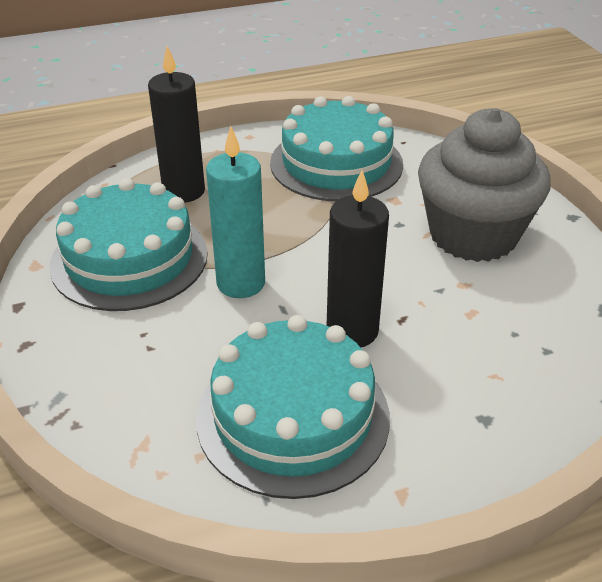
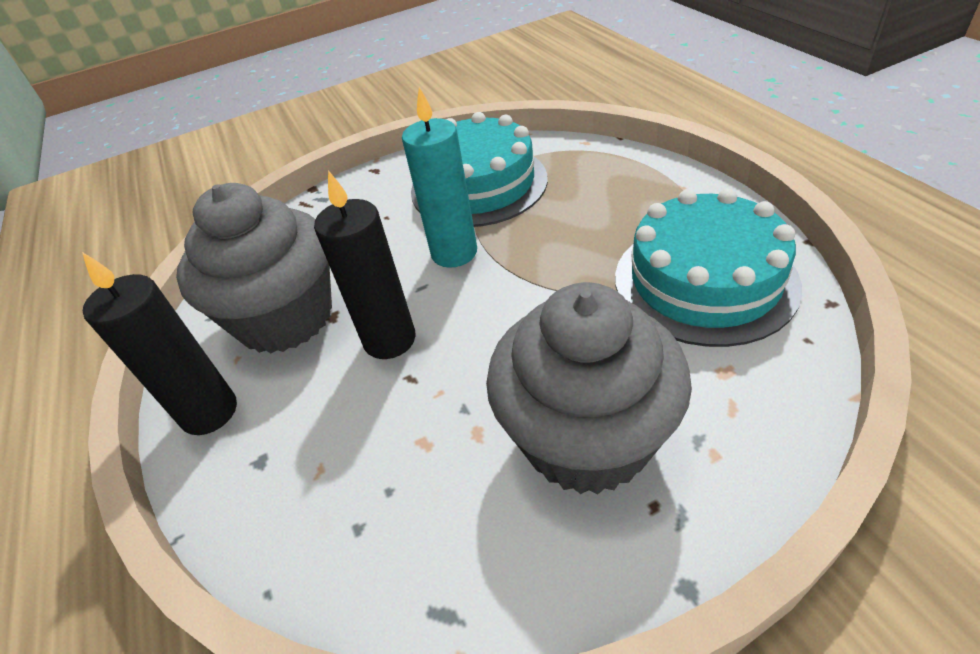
camera: 90 degrees right, 5 degrees up
black candle [148,46,205,203] -> black candle moved to [82,252,237,435]
turquoise cake [196,315,390,499] -> grey cupcake [176,183,332,354]

